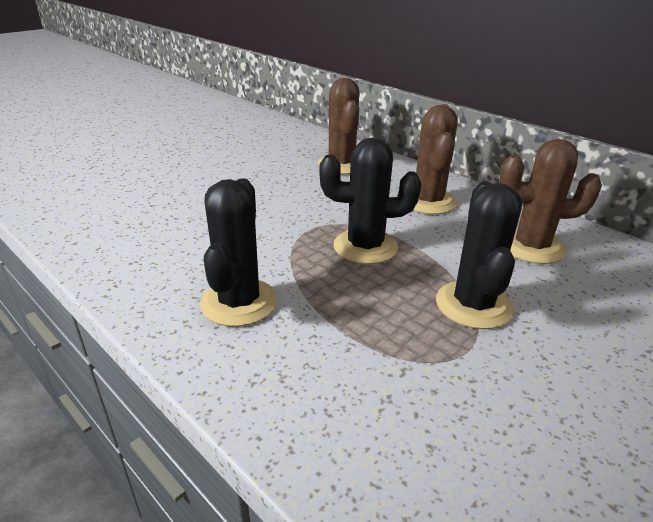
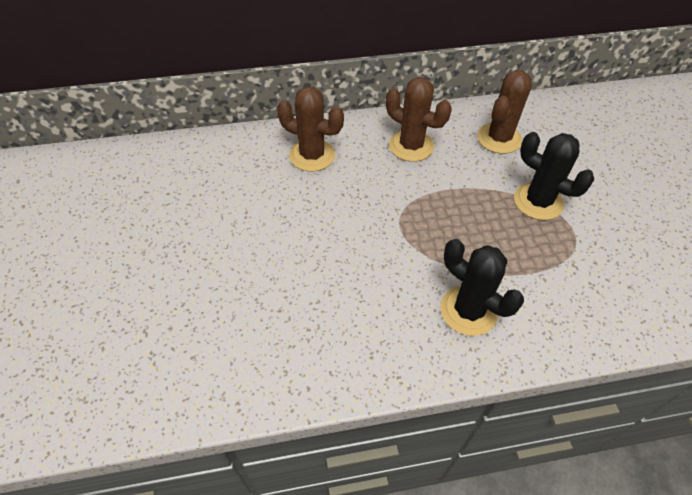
camera: 55 degrees left, 20 degrees up
black cactus [320,138,421,264] -> none

